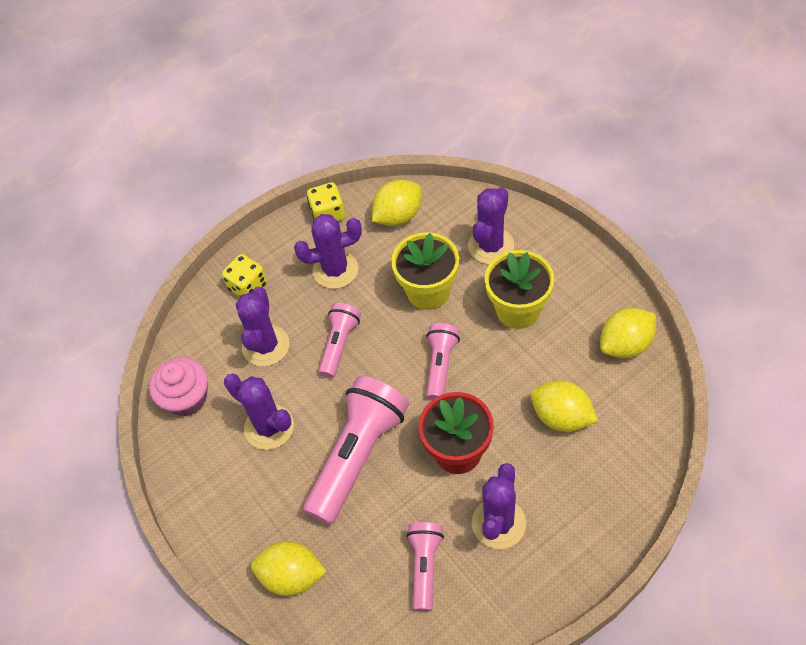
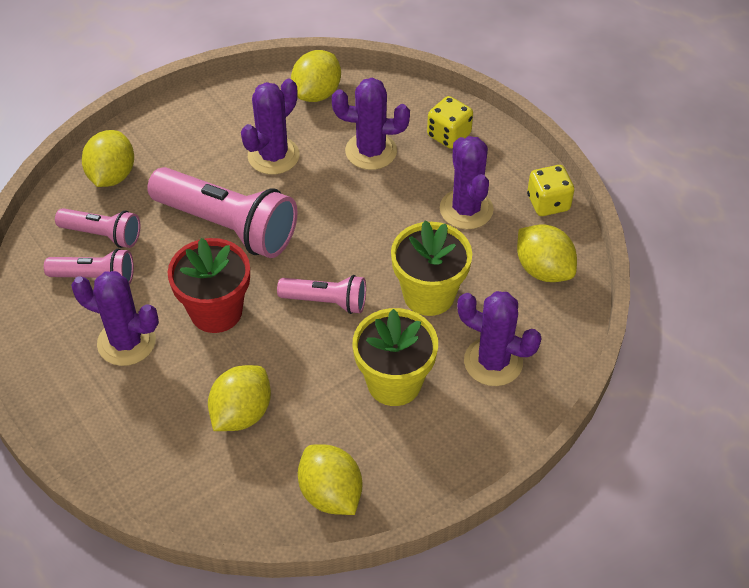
camera: 85 degrees right, 5 degrees down
pink cupcake [149,357,208,416] -> yellow lemon [291,50,341,102]
pink flashlight [318,303,361,378] -> pink flashlight moved to [55,208,140,248]

